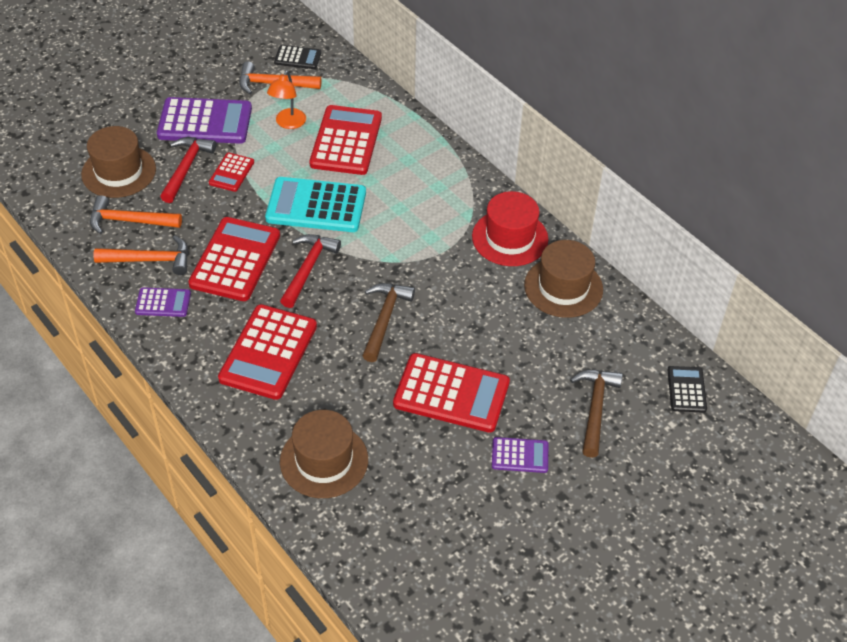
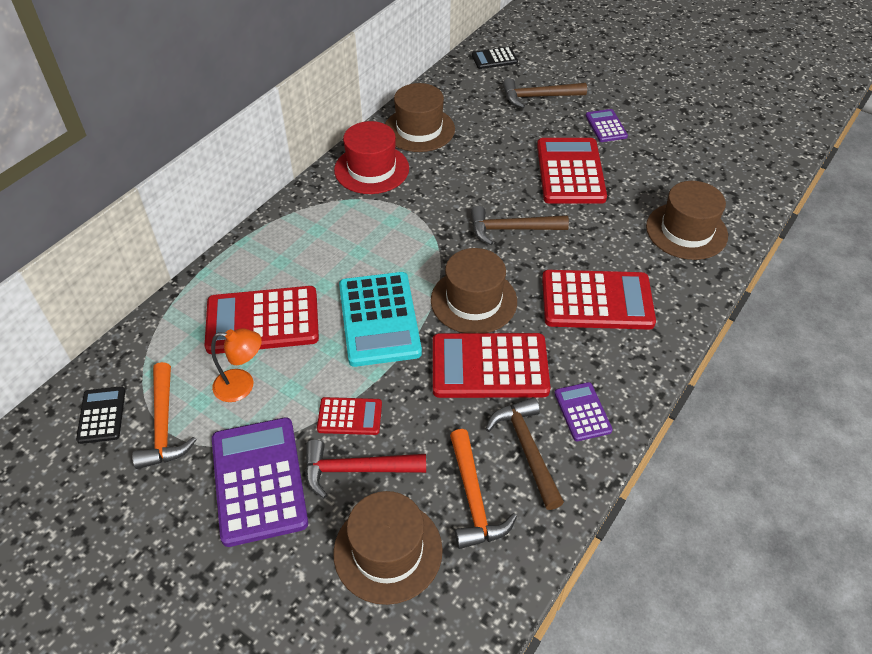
camera: 105 degrees left, 0 degrees up
orange hammer [94,235,189,275] -> brown hammer [486,397,564,510]
red hammer [280,234,341,308] -> brown hat [431,248,517,333]

